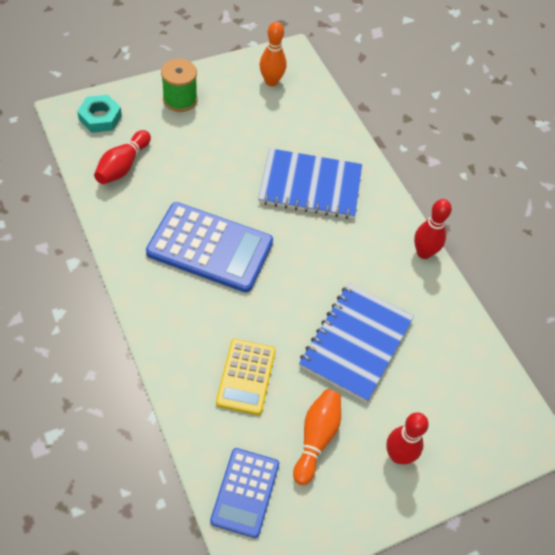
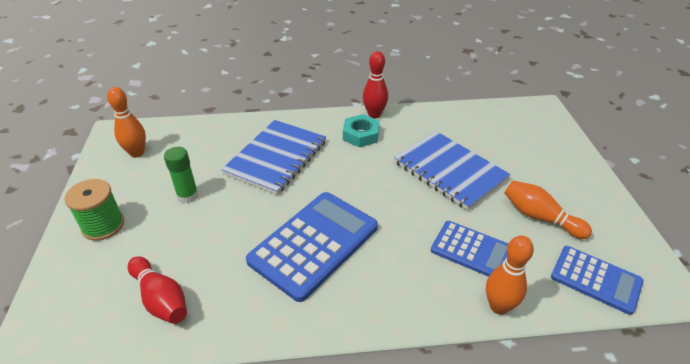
camera: 65 degrees left, 15 degrees down
turquoise nut [77,95,122,133] -> turquoise nut moved to [343,114,380,147]
yellow calculator [216,339,276,415] -> blue calculator [431,221,509,277]
red bowling pin [386,412,429,464] -> none
none -> green glue stick [164,147,199,203]
none -> orange bowling pin [486,236,534,315]

